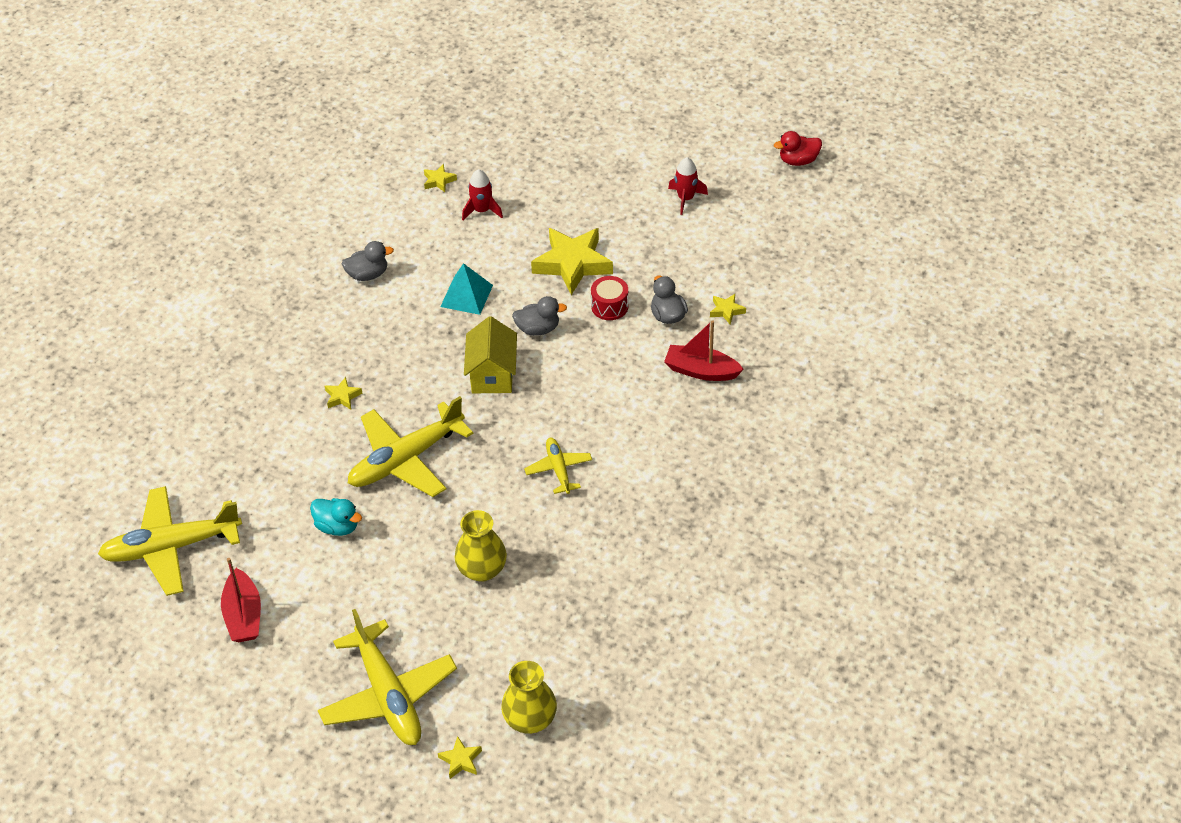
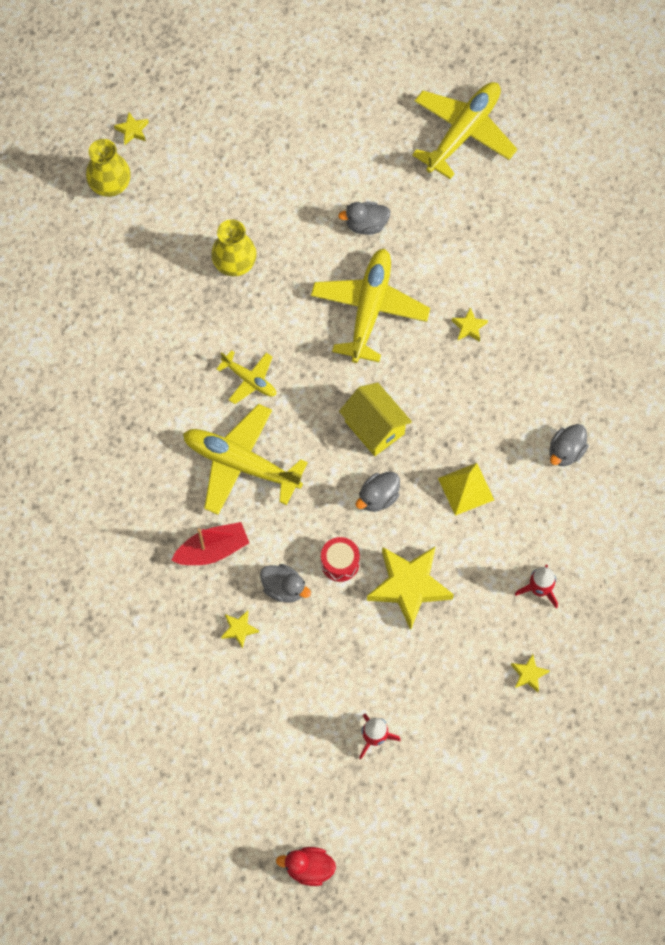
camera: 140 degrees right, 20 degrees up
red boat [221,558,261,642] -> none
turquoise duck [310,498,362,536] -> grey duck [338,202,390,235]
yellow plane [318,609,457,745] -> yellow plane moved to [183,404,308,515]
yellow star [424,164,457,192] -> yellow star moved to [511,654,550,692]
turquoise pyramid [440,263,493,315] -> yellow pyramid [438,463,494,516]
red duck [774,131,822,166] -> red duck turned 120 degrees counterclockwise [276,847,336,886]

